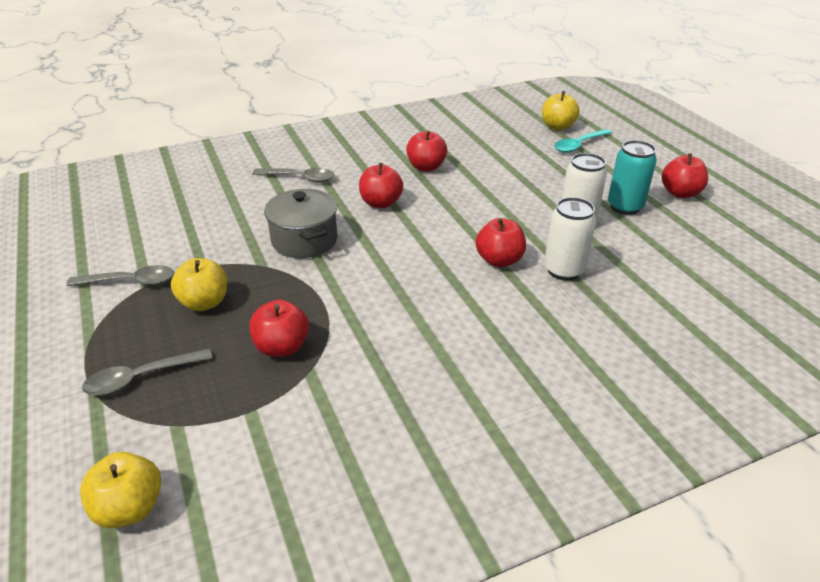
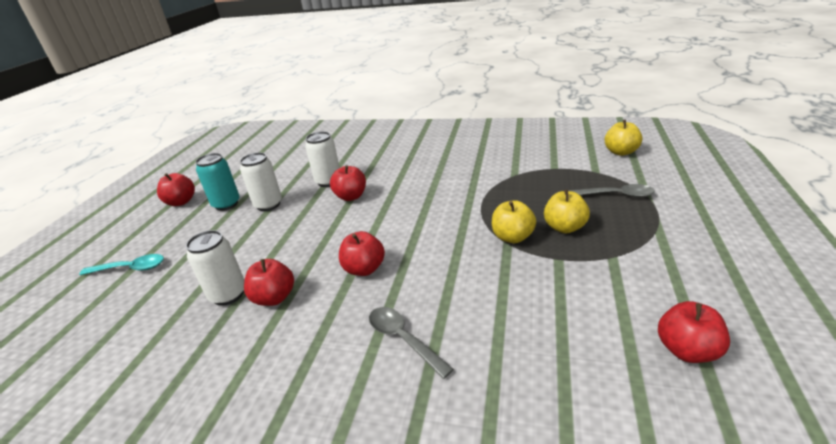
camera: 140 degrees left, 5 degrees down
grey spoon [67,265,174,286] -> none
red apple [250,300,309,357] -> red apple moved to [658,301,730,363]
grey pot [264,189,337,258] -> none
yellow apple [542,91,580,130] -> yellow apple moved to [492,200,536,243]
none -> white can [186,230,245,306]

